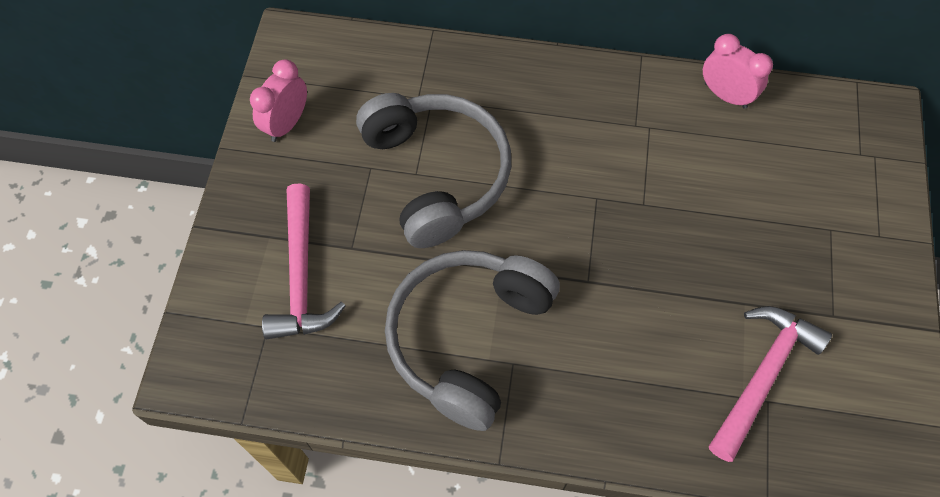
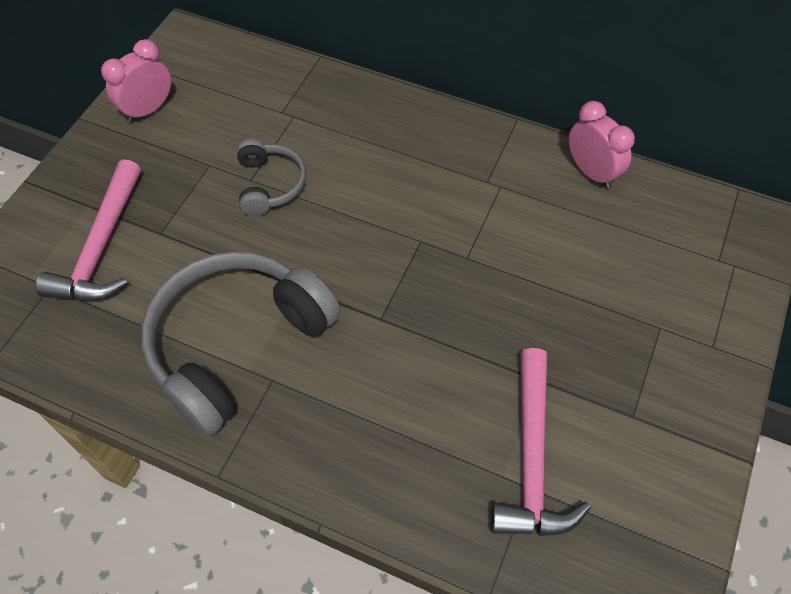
camera: 15 degrees right, 5 degrees down
grey headphones [356,93,511,248] -> grey headphones [237,139,306,216], size x0.50
pink hammer [709,306,832,462] -> pink hammer turned 135 degrees clockwise [491,348,591,536]

